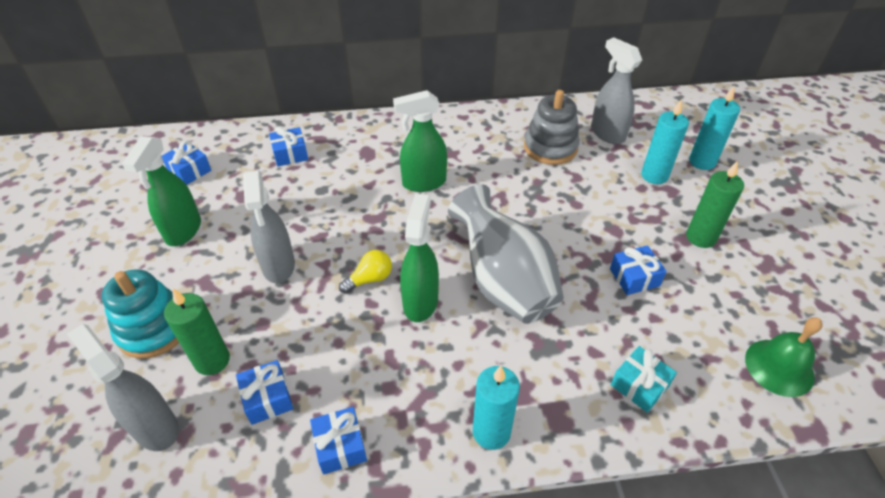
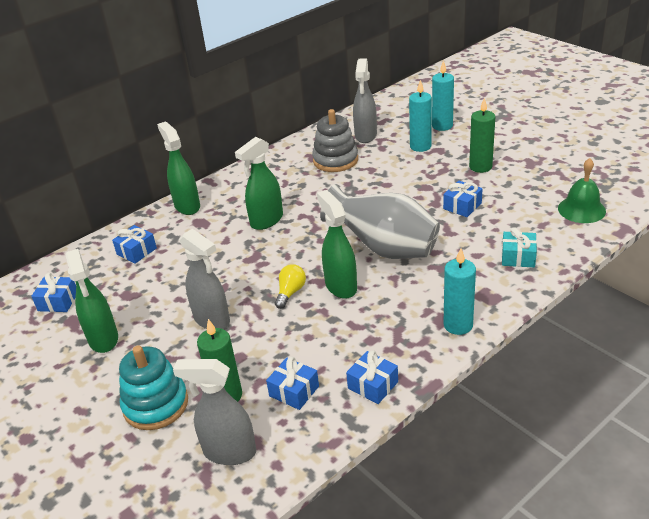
camera: 30 degrees left, 10 degrees down
grey spray bottle [591,38,642,144] -> grey spray bottle turned 105 degrees counterclockwise [353,58,377,143]
none -> green spray bottle [157,121,200,215]

